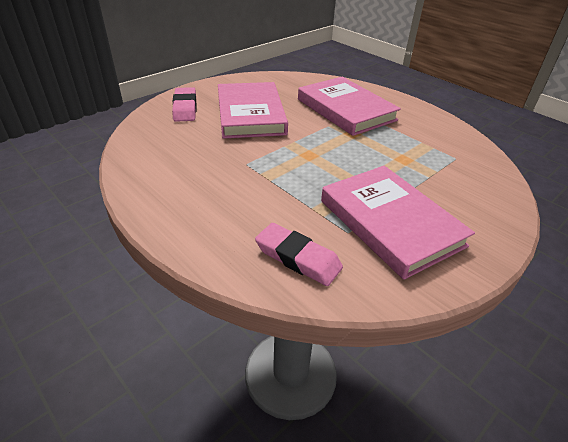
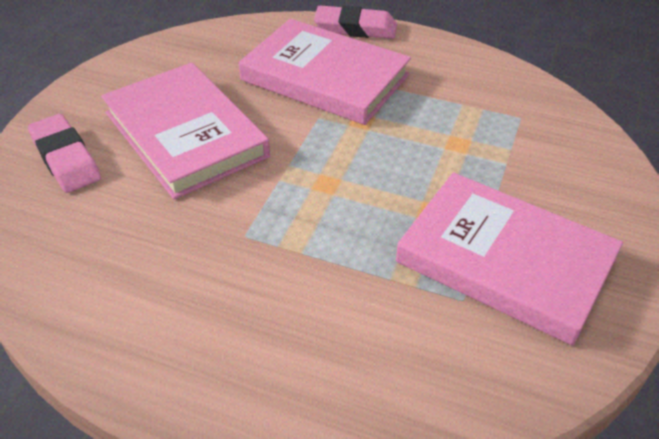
camera: 25 degrees left, 5 degrees up
pink eraser [255,223,343,286] -> pink eraser moved to [314,6,397,39]

